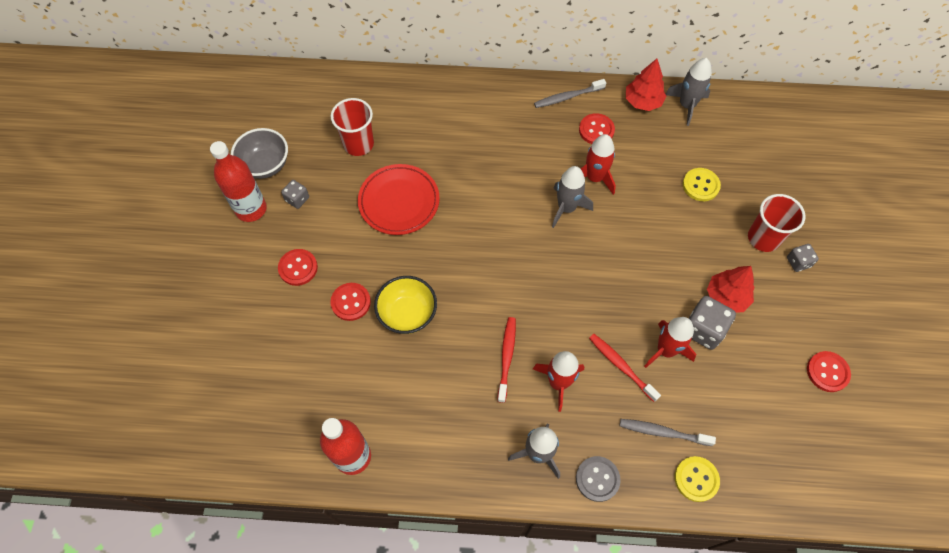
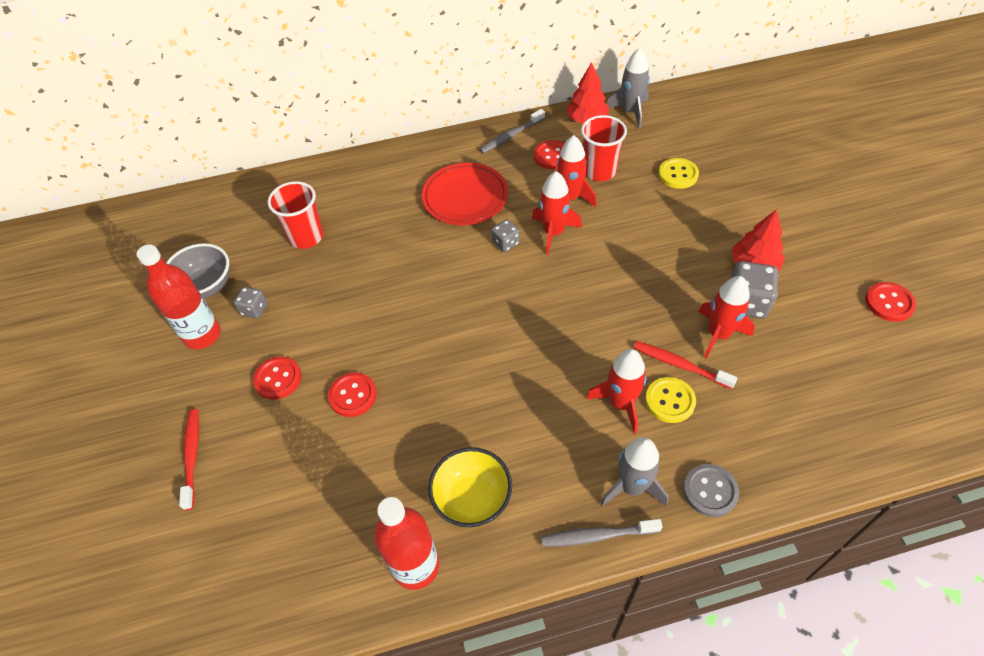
camera: 15 degrees left, 10 degrees down
red plate [358,164,440,235] -> red plate moved to [422,163,508,225]
yellow bowl [374,276,437,334] -> yellow bowl moved to [428,447,512,527]
red toothbrush [497,317,516,403] -> red toothbrush moved to [179,409,199,510]
grey rocket [552,166,593,228] -> red rocket [532,171,582,255]
grey toothbrush [620,419,716,446] -> grey toothbrush moved to [541,519,663,547]
yellow button [675,456,720,502] -> yellow button moved to [645,377,696,423]
red cup [748,194,806,252] -> red cup moved to [581,115,627,181]
grey dice [787,244,819,272] -> grey dice moved to [491,219,520,252]

